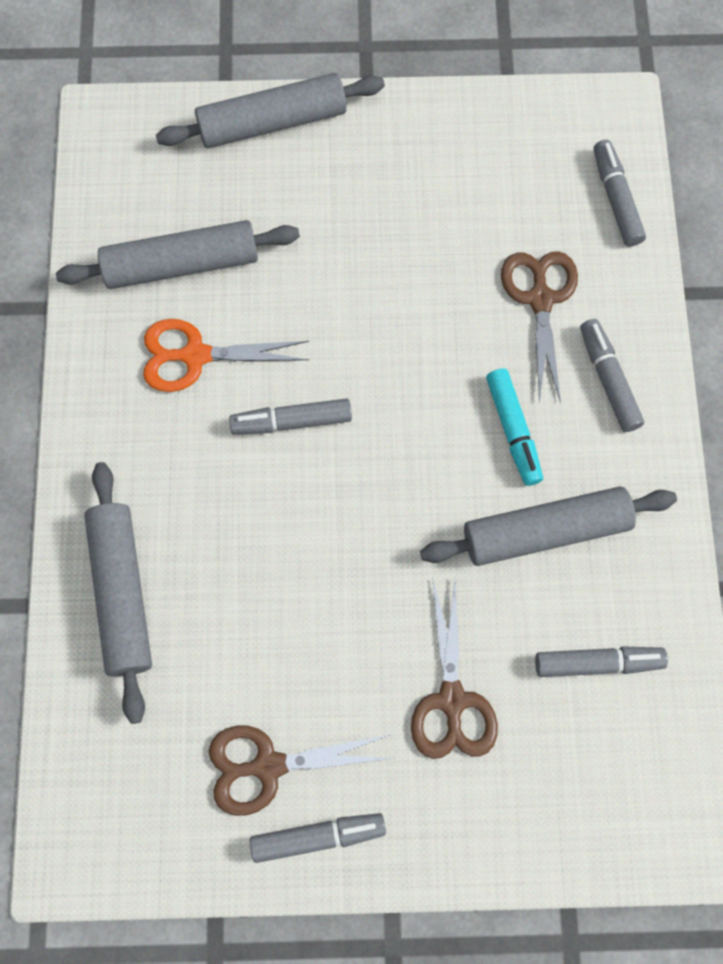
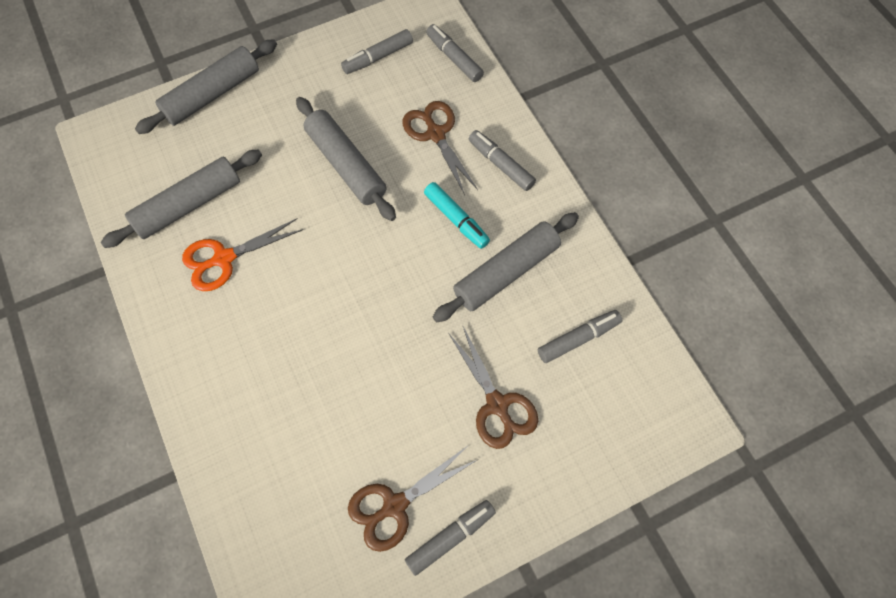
camera: 25 degrees left, 5 degrees down
grey rolling pin [84,462,152,724] -> grey rolling pin moved to [296,97,396,221]
grey marker [229,399,352,435] -> grey marker moved to [341,29,413,74]

